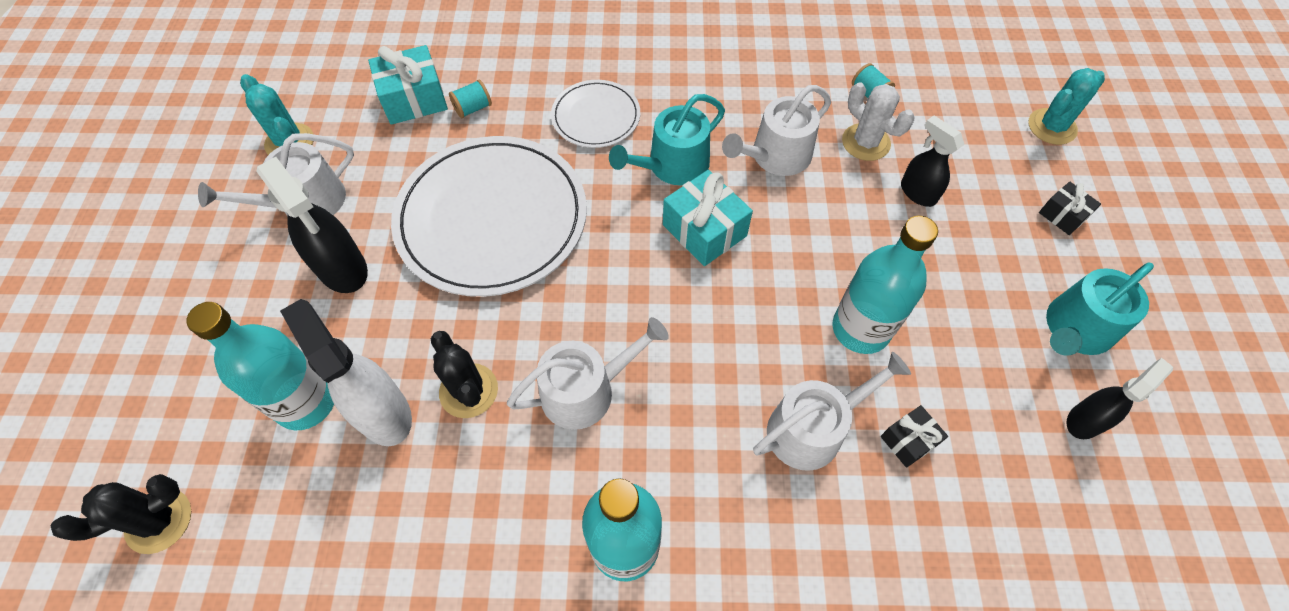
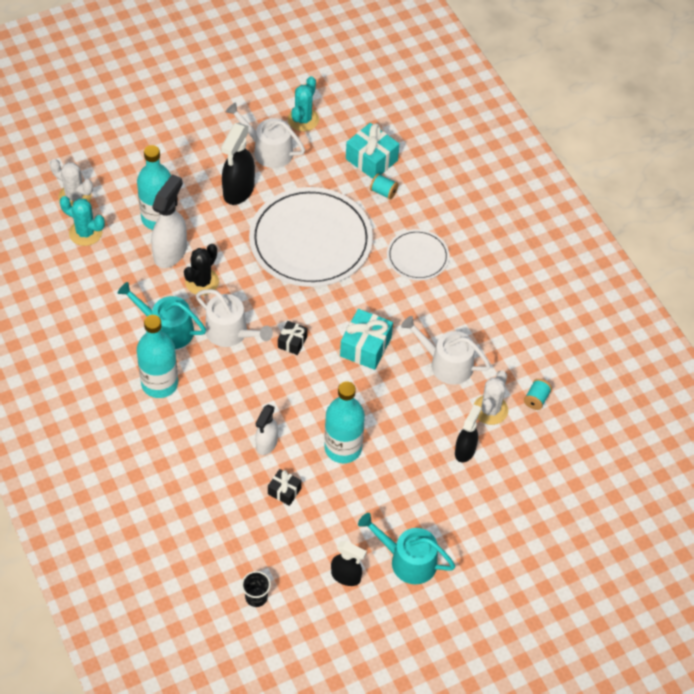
camera: 60 degrees right, 5 degrees down
black cactus [51,474,191,554] -> white cactus [50,159,93,206]
turquoise watering can [609,94,725,185] -> turquoise watering can moved to [118,282,206,349]
white watering can [753,352,911,471] -> white spray bottle [255,404,278,455]
turquoise cactus [1029,68,1105,145] -> turquoise cactus moved to [60,196,105,246]
black gift [1039,182,1101,235] -> black gift moved to [278,321,308,355]
none -> black cup [241,571,271,607]

